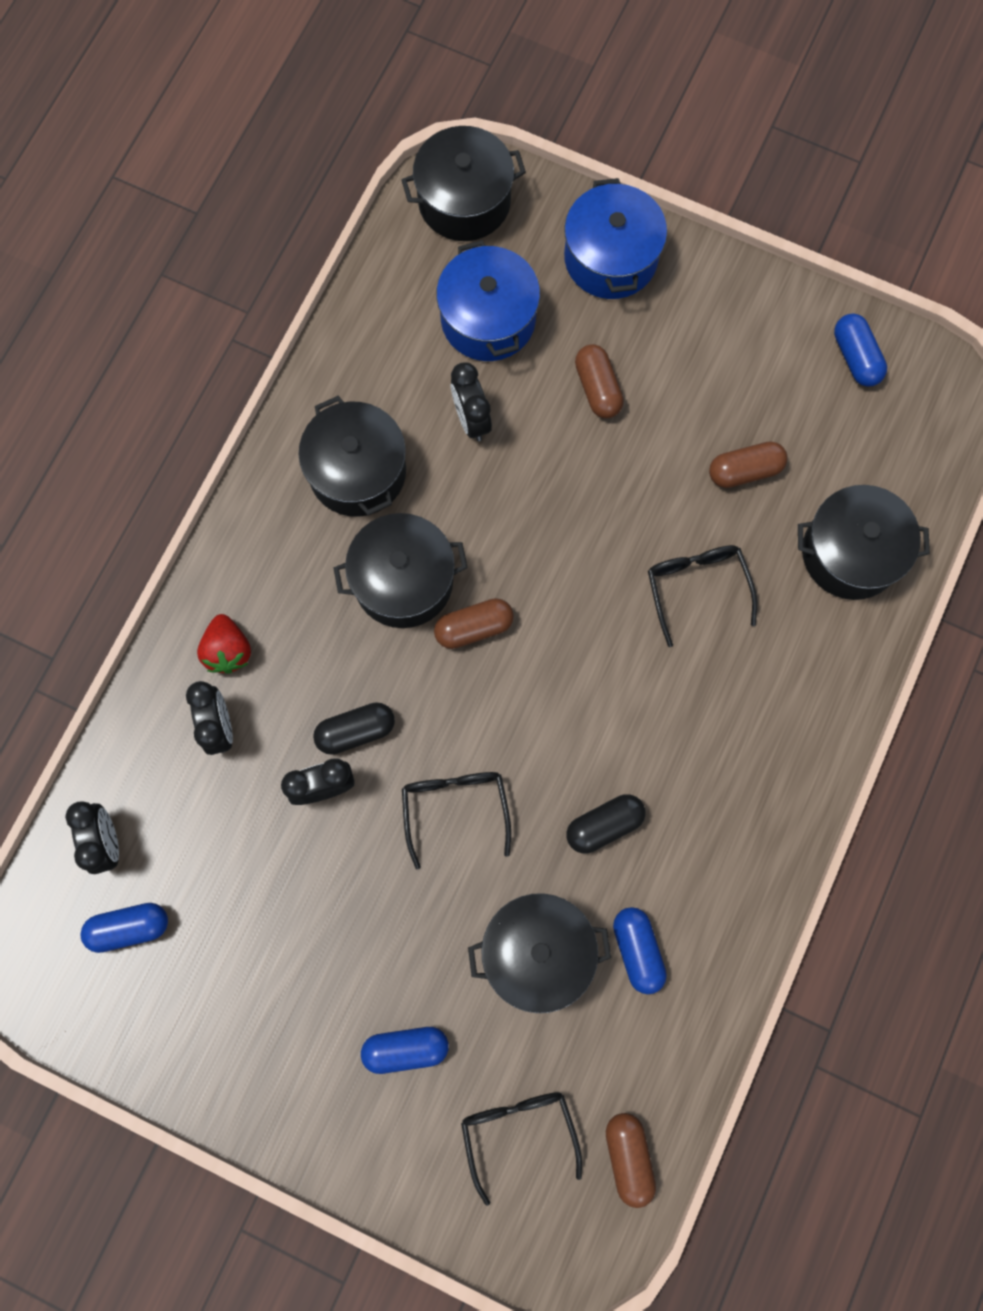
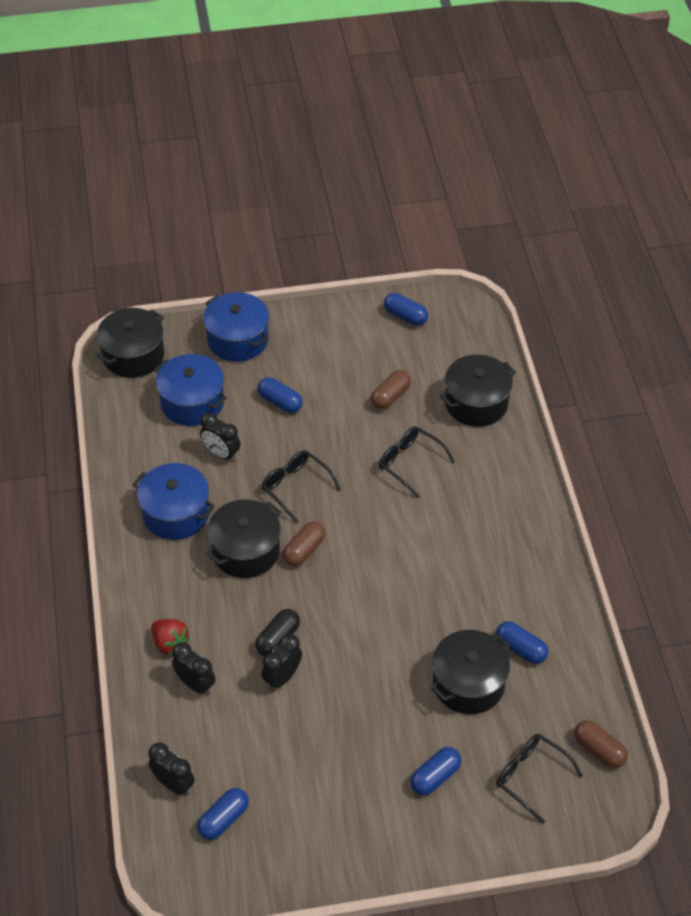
camera: 35 degrees left, 25 degrees down
black pot [298,396,406,517] -> blue pot [133,463,215,540]
black glasses [402,772,511,869] -> black glasses moved to [262,450,341,523]
black capsule [566,794,646,854] -> none
brown capsule [575,344,624,418] -> blue capsule [258,377,303,413]

